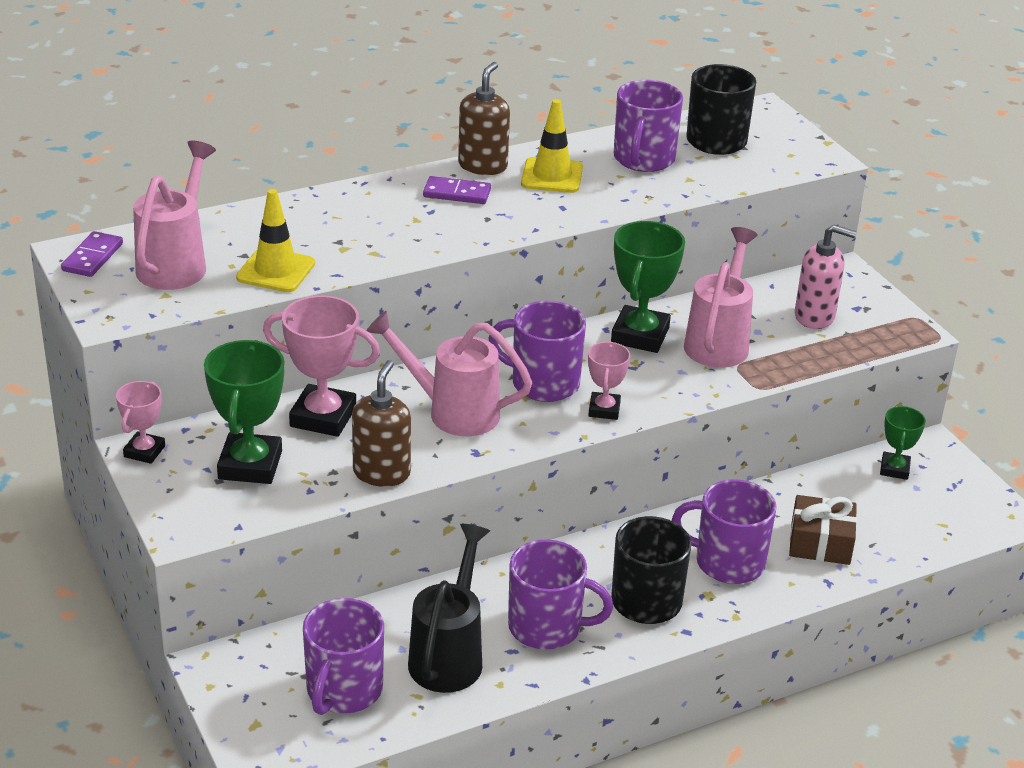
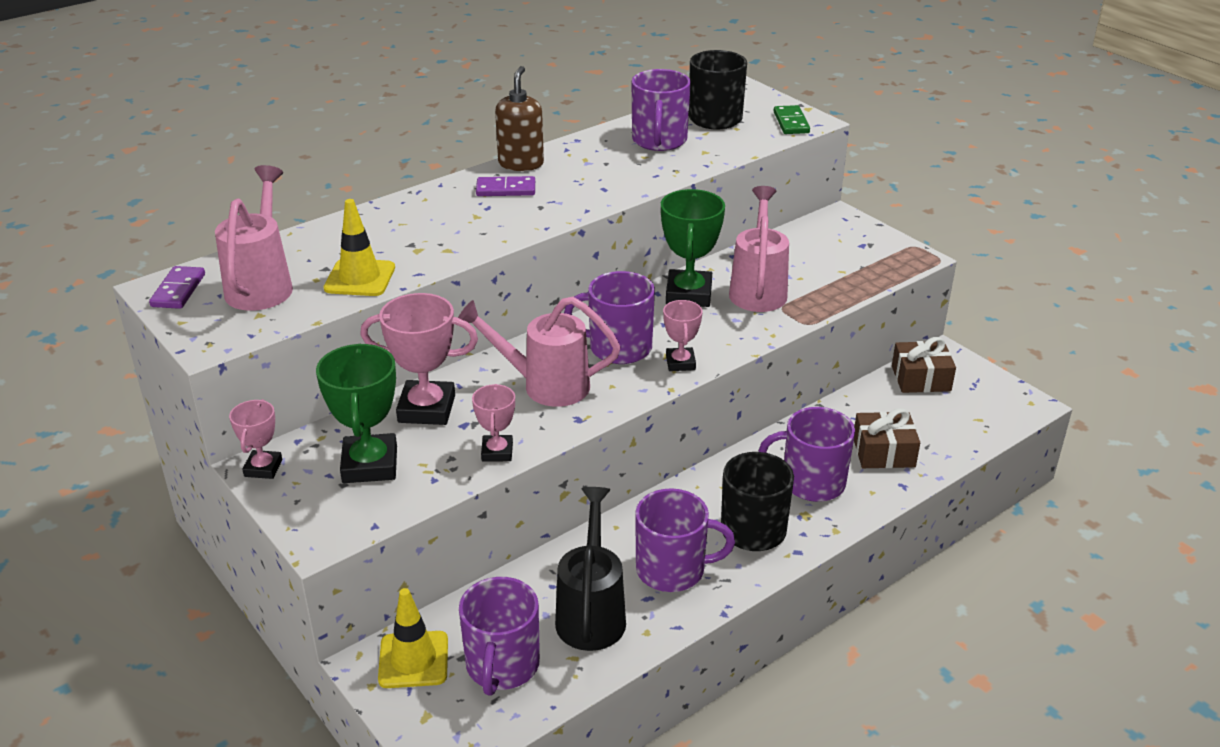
camera: 10 degrees left, 0 degrees up
brown soap dispenser [352,360,411,487] -> pink trophy [472,384,515,462]
yellow traffic cone [521,99,583,193] -> yellow traffic cone moved to [378,588,448,688]
pink soap dispenser [795,225,856,329] -> none
green trophy [880,406,926,480] -> brown gift [892,337,956,393]
none -> green domino [774,105,810,134]

